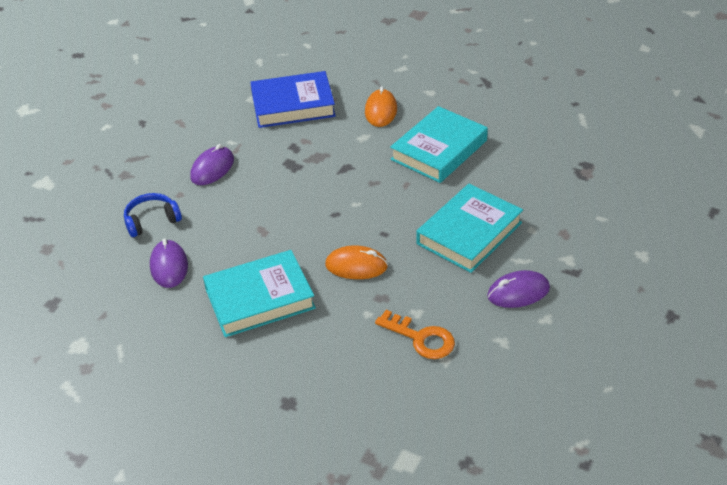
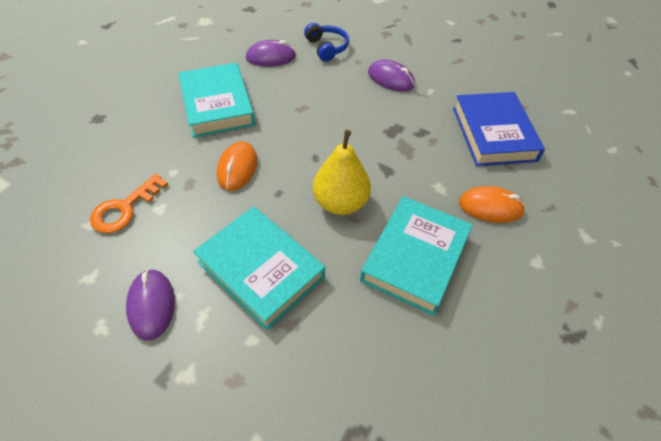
camera: 90 degrees right, 10 degrees up
turquoise book [390,106,488,183] -> turquoise book turned 75 degrees clockwise [360,196,473,316]
none -> yellow pear [313,130,371,215]

